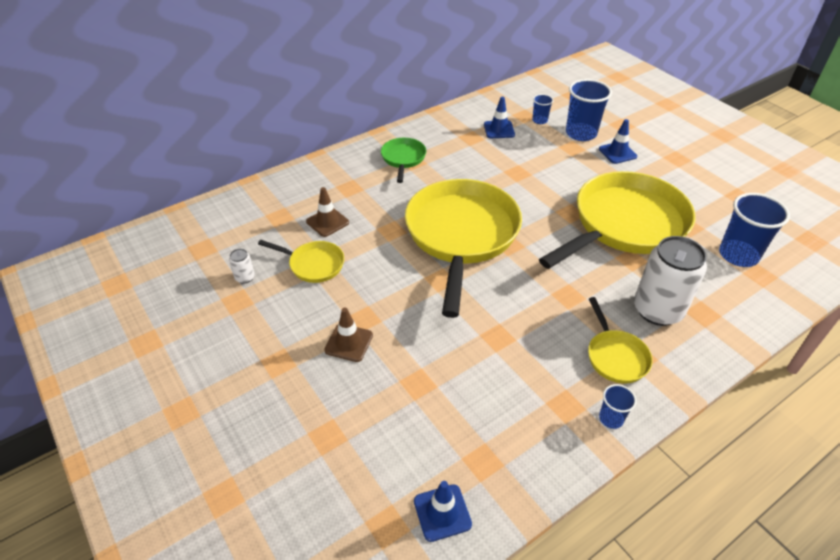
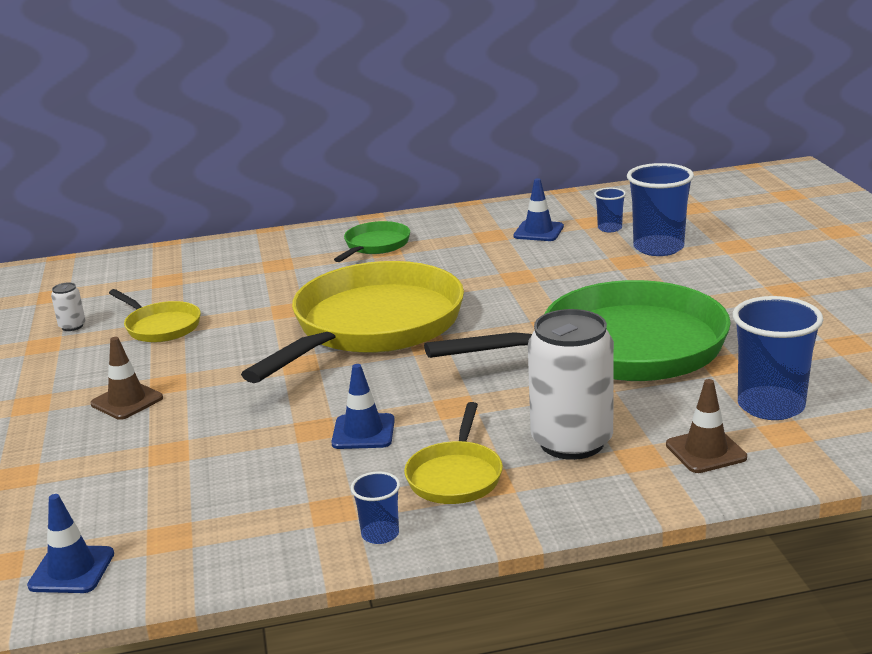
camera: 25 degrees right, 20 degrees down
brown traffic cone [306,187,349,237] -> brown traffic cone moved to [666,379,747,473]
yellow pan [539,171,696,269] -> green pan [424,280,731,381]
blue traffic cone [599,119,637,164] -> blue traffic cone moved to [331,364,395,449]

